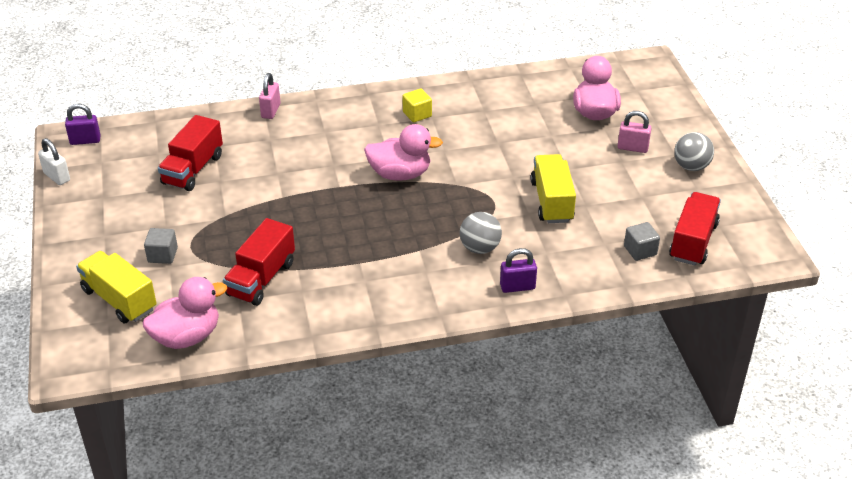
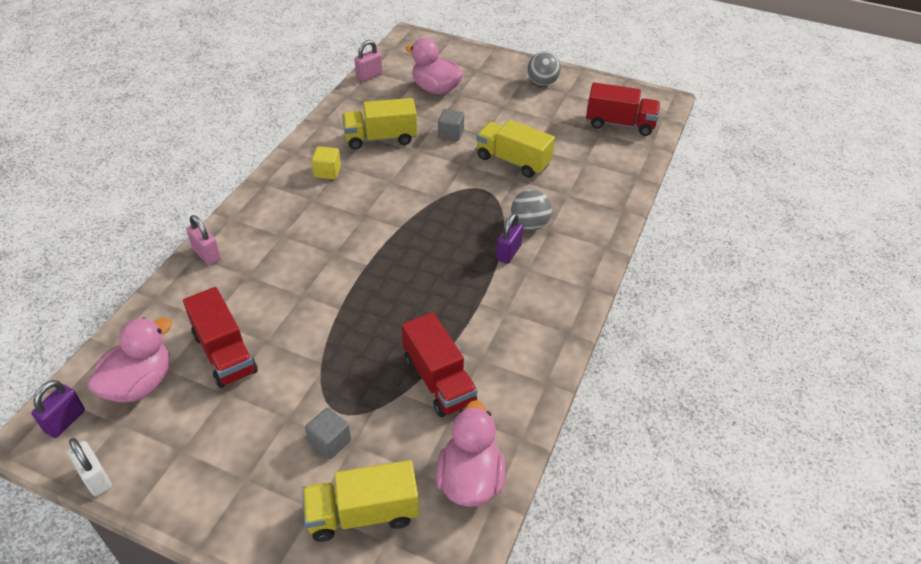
camera: 55 degrees left, 5 degrees up
white padlock [38,138,70,185] -> white padlock turned 60 degrees clockwise [68,438,112,496]
pink duck [364,124,443,181] -> pink duck moved to [87,317,172,403]
purple padlock [500,248,537,293] -> purple padlock moved to [496,213,523,264]
pink padlock [618,111,652,153] -> pink padlock moved to [354,40,382,82]
grey cube [624,222,660,261] -> grey cube moved to [438,109,464,141]
red truck [669,192,721,266] -> red truck turned 135 degrees clockwise [586,82,660,136]
none -> yellow truck [342,98,417,149]

